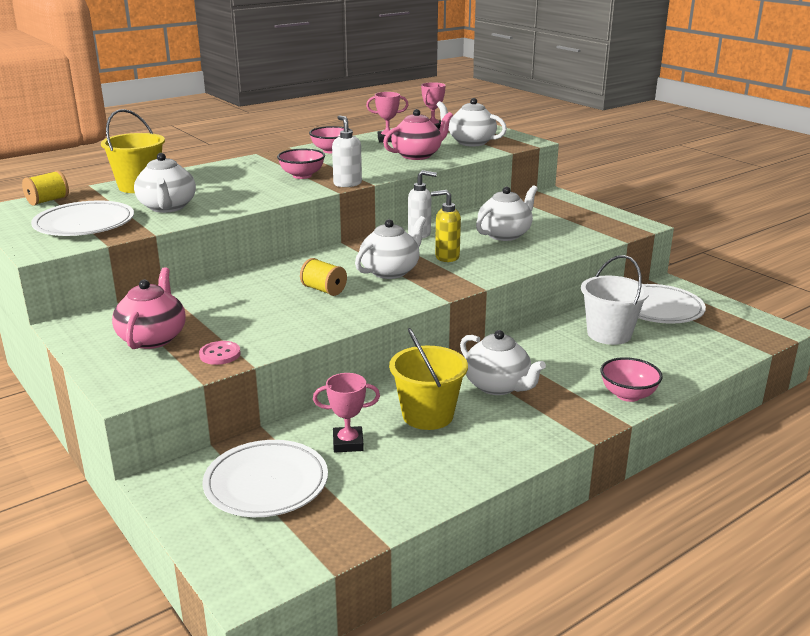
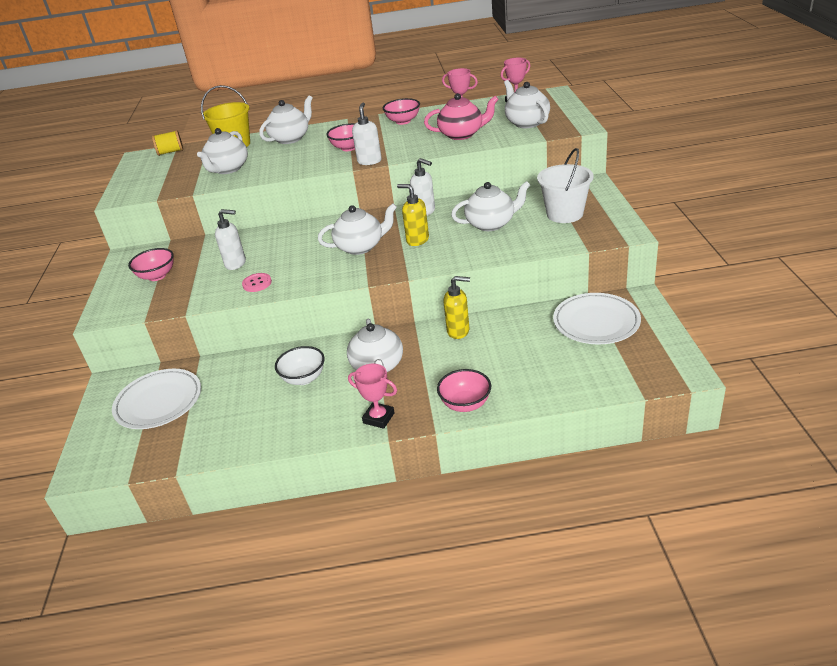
camera: 35 degrees right, 10 degrees up
white plate [31,201,134,236] -> none
pink teapot [112,267,186,349] -> pink bowl [128,248,174,281]
pink button [199,341,240,365] -> pink button moved to [242,273,272,292]
yellow spool [300,258,347,296] -> none
pink trophy [313,373,380,452] -> pink trophy moved to [348,364,397,429]
yellow bucket [389,328,468,430] -> white bowl [275,346,325,385]
white bucket [581,255,649,345] -> white bucket moved to [537,148,594,223]
none -> white soap dispenser [215,209,246,270]
none -> white teapot [259,96,313,144]
none -> yellow soap dispenser [444,276,470,339]

